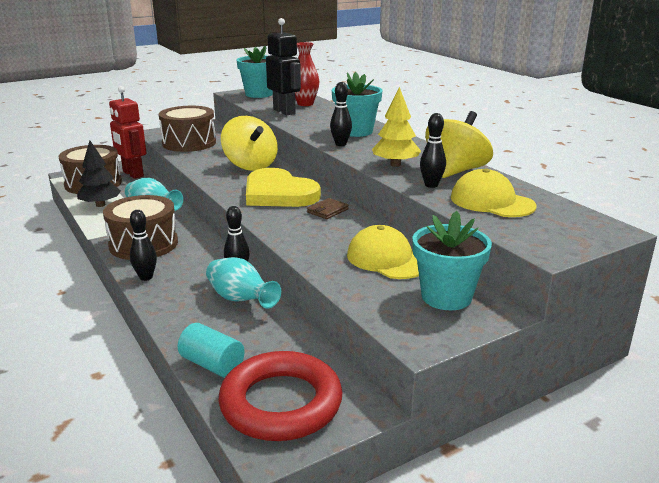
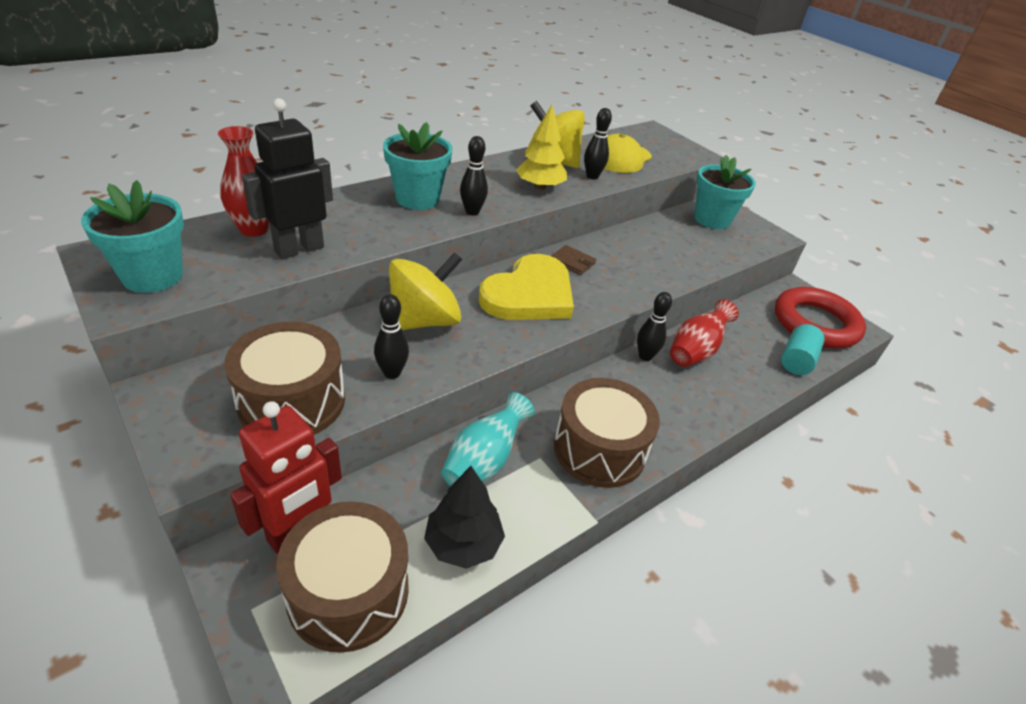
camera: 100 degrees left, 15 degrees up
black bowling pin [130,210,157,281] -> black bowling pin moved to [374,294,409,379]
turquoise vase [206,257,281,309] -> red vase [670,299,739,367]
yellow cap [347,225,419,279] -> none

